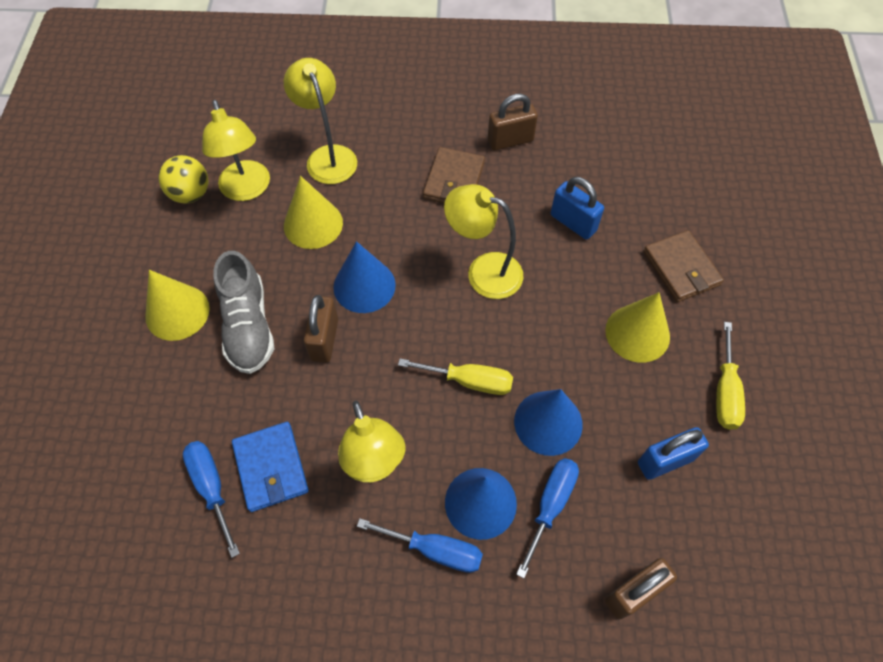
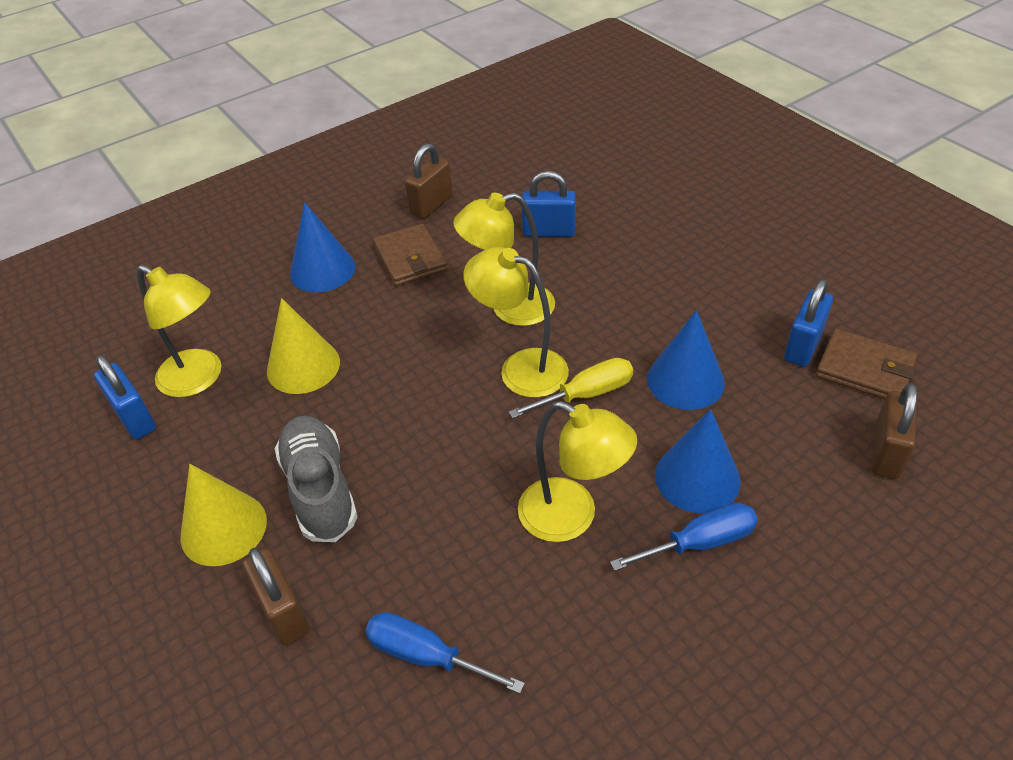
camera: 35 degrees left, 15 degrees down
yellow ball [159,155,208,204] -> blue padlock [94,355,156,439]
grey shoe [214,251,274,374] -> grey shoe turned 150 degrees counterclockwise [275,416,358,542]
blue wallet [232,422,309,512] -> none
yellow lamp [284,58,357,184] -> yellow lamp moved to [463,247,569,398]
brown padlock [304,295,338,363] -> brown padlock moved to [242,548,309,645]
blue cone [333,241,396,313] -> blue cone moved to [290,202,356,292]
blue screwdriver [516,458,579,578] -> none
yellow cone [605,292,670,363] -> none
brown wallet [643,230,724,302] -> brown wallet moved to [816,329,917,399]
yellow screwdriver [716,322,745,429] -> none

